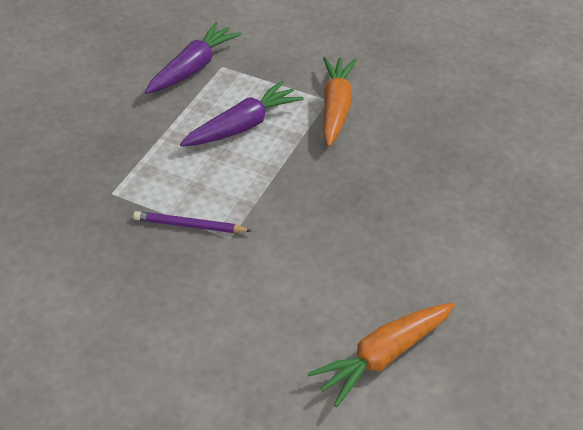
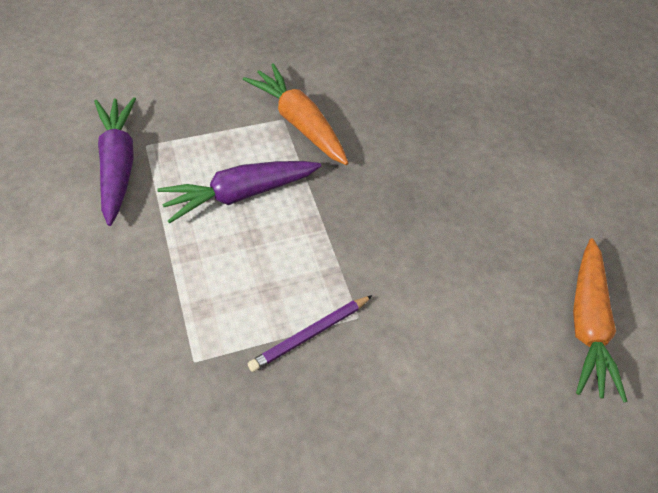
camera: 50 degrees left, 10 degrees up
purple carrot [180,80,304,146] -> purple carrot turned 120 degrees counterclockwise [157,161,321,224]

